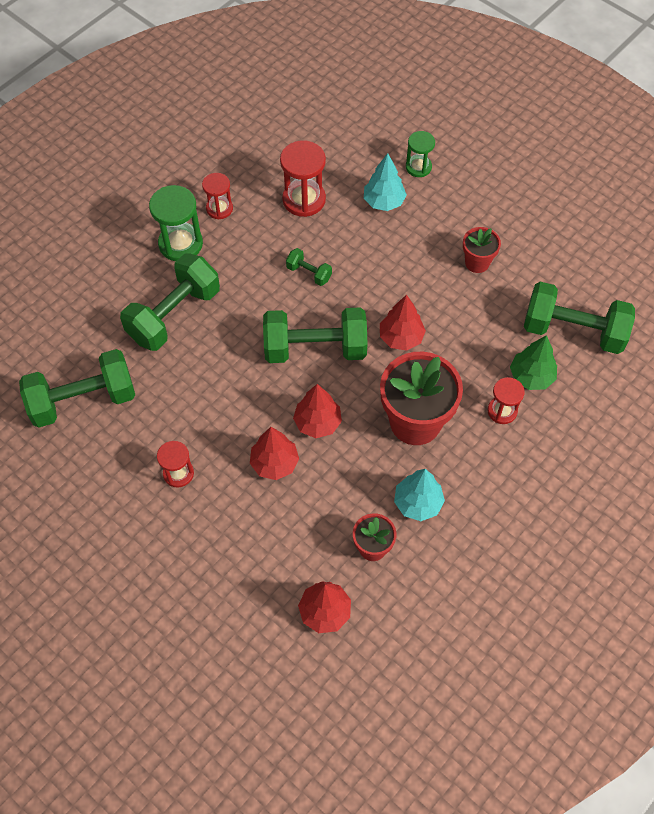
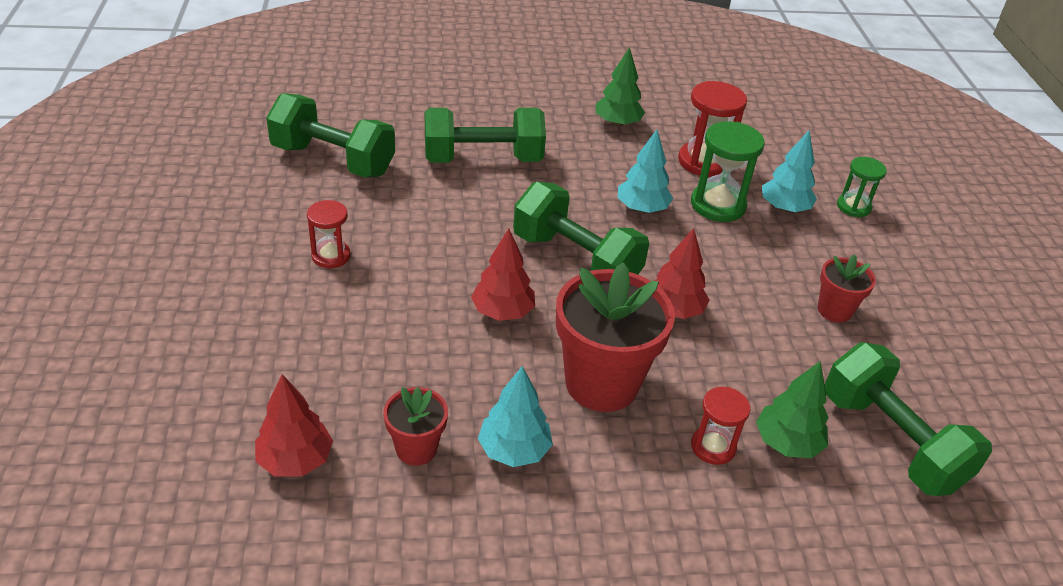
camera: 40 degrees right, 20 degrees down
green hourglass [149,185,203,261] -> green hourglass moved to [691,121,765,222]
red hourglass [202,173,233,219] -> green tree [596,47,645,127]
red tree [250,427,299,480] -> none
green dumbbell [286,248,332,286] -> turquoise tree [618,130,673,213]

